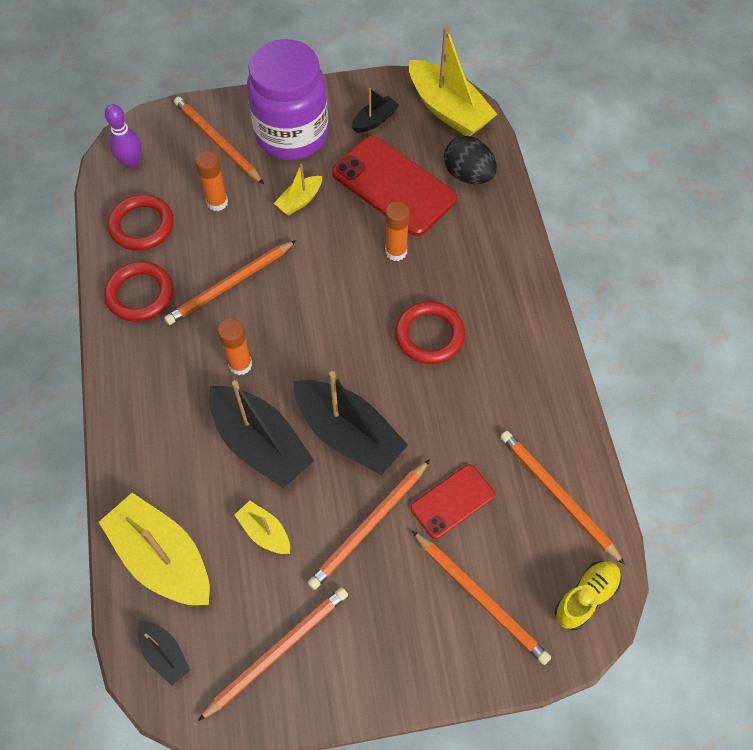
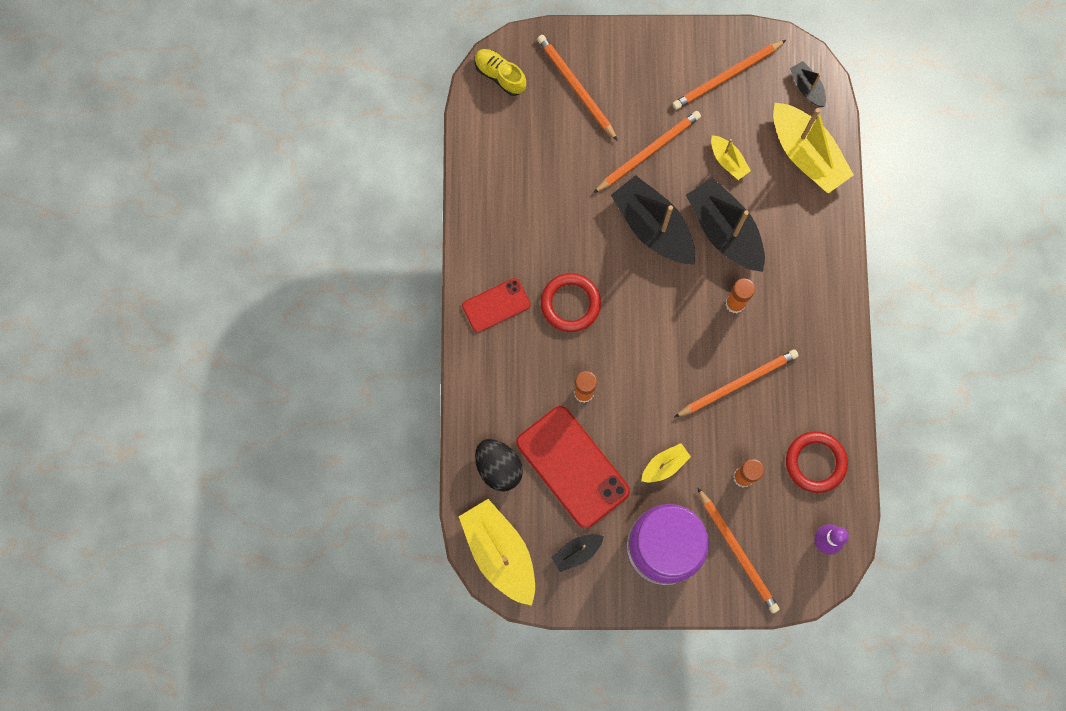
camera: 170 degrees left, 15 degrees up
red ring [104,262,173,322] -> none
red phone [410,464,495,539] -> red phone moved to [462,278,531,332]
orange pencil [500,431,625,565] -> none
yellow shoe [555,561,621,630] -> yellow shoe turned 75 degrees clockwise [475,49,526,96]

